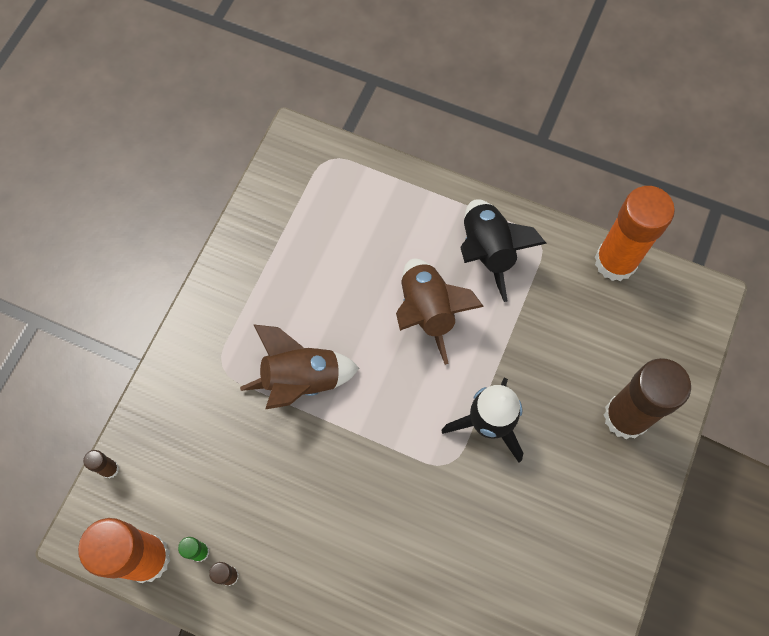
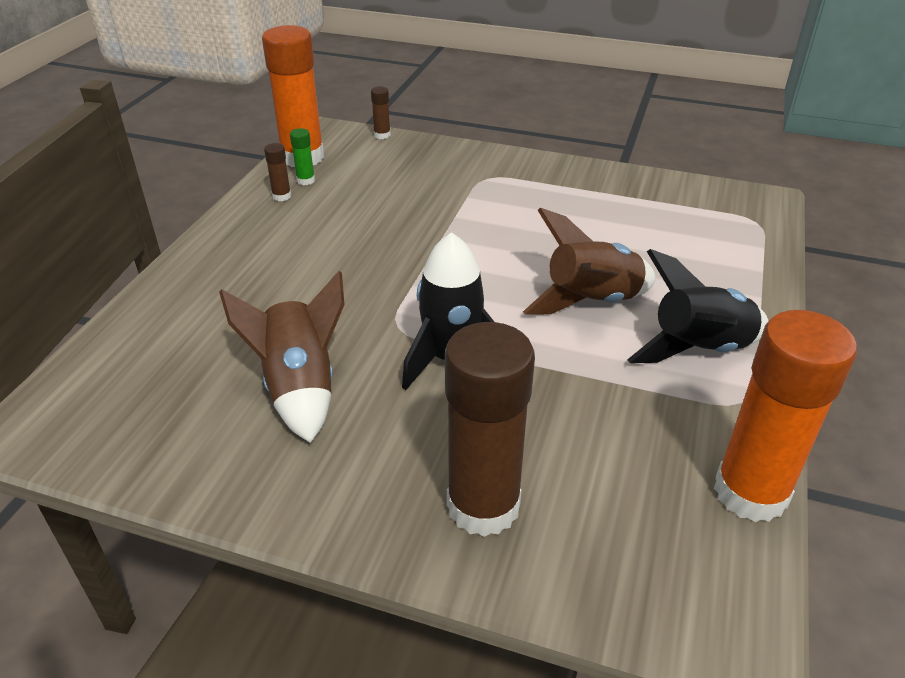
camera: 85 degrees right, 30 degrees down
brown rocket [240,324,359,410] -> brown rocket moved to [219,271,345,443]

